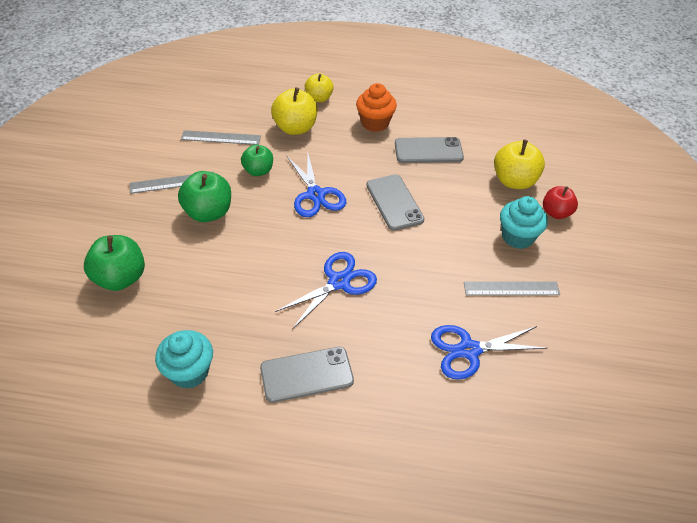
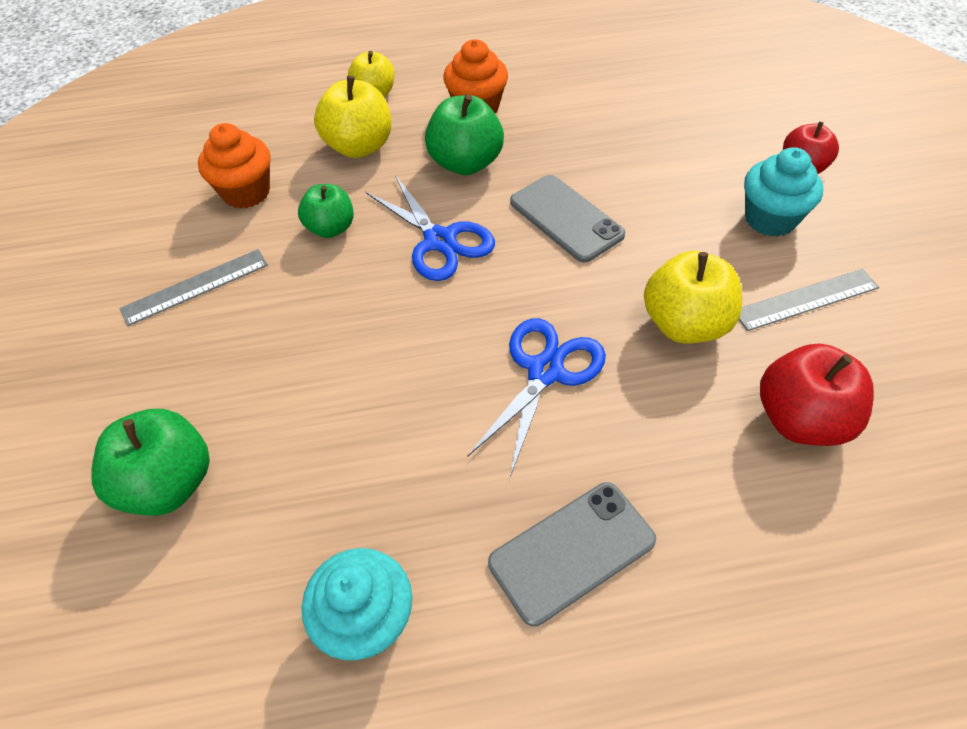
camera: 15 degrees left, 5 degrees up
green apple [178,171,231,222] -> green apple moved to [425,94,504,175]
grey ruler [181,130,261,145] -> orange cupcake [198,123,270,209]
grey phone [395,137,464,163] -> none
blue scissors [431,325,548,380] -> red apple [760,344,874,446]
yellow apple [494,140,545,189] -> yellow apple moved to [644,251,742,344]

